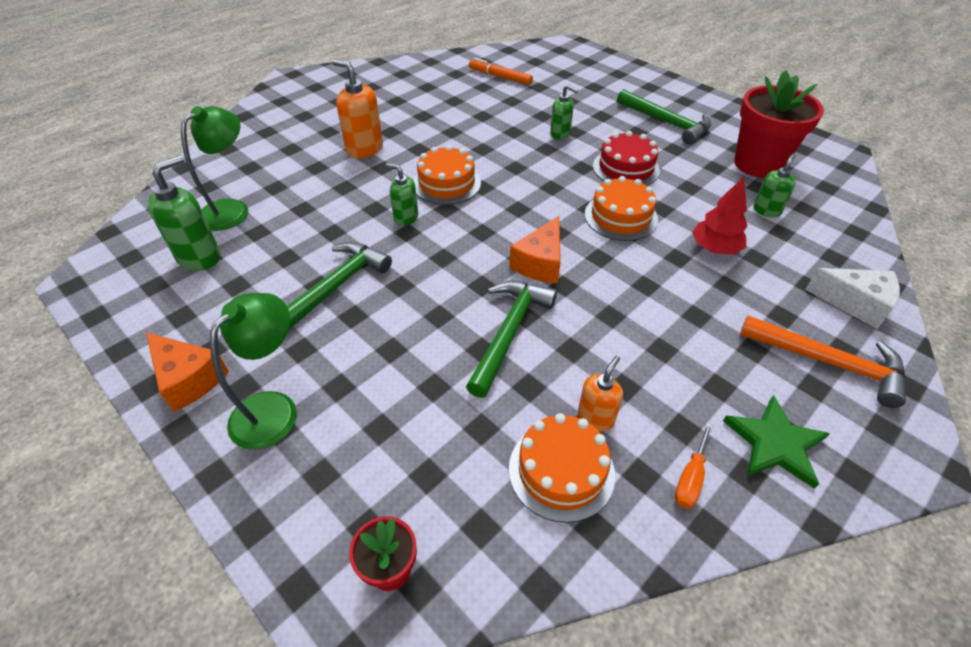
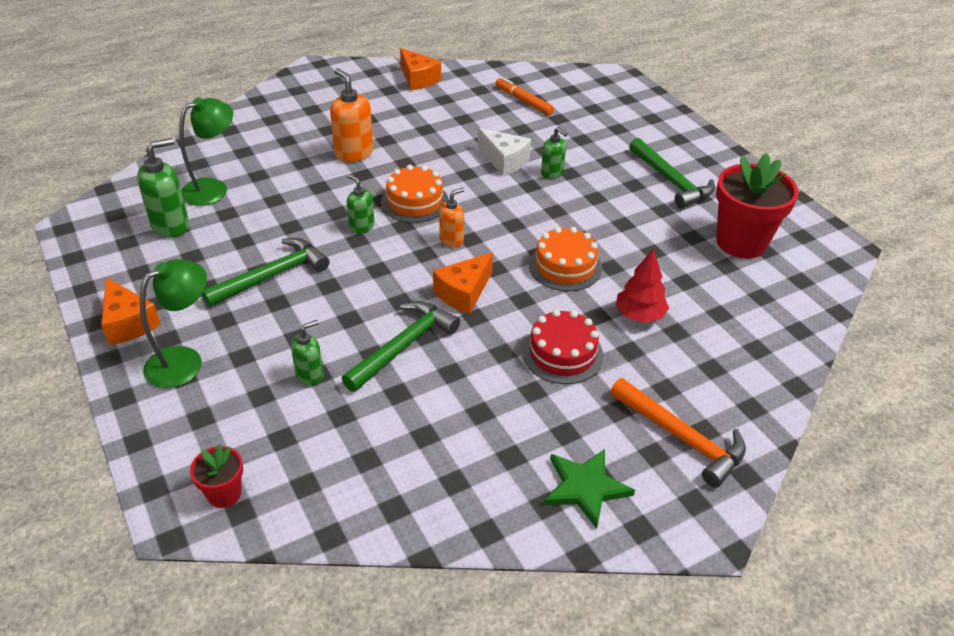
camera: 15 degrees right, 5 degrees down
orange cake [509,413,615,523] -> none
orange soap dispenser [578,356,623,431] -> orange soap dispenser moved to [439,188,464,247]
red cake [593,131,660,186] -> red cake moved to [522,309,604,384]
orange screwdriver [675,422,713,509] -> none
green soap dispenser [753,153,796,218] -> green soap dispenser moved to [291,320,324,386]
white cheese [805,268,900,329] -> white cheese moved to [478,128,531,176]
none -> orange cheese [400,48,441,90]

